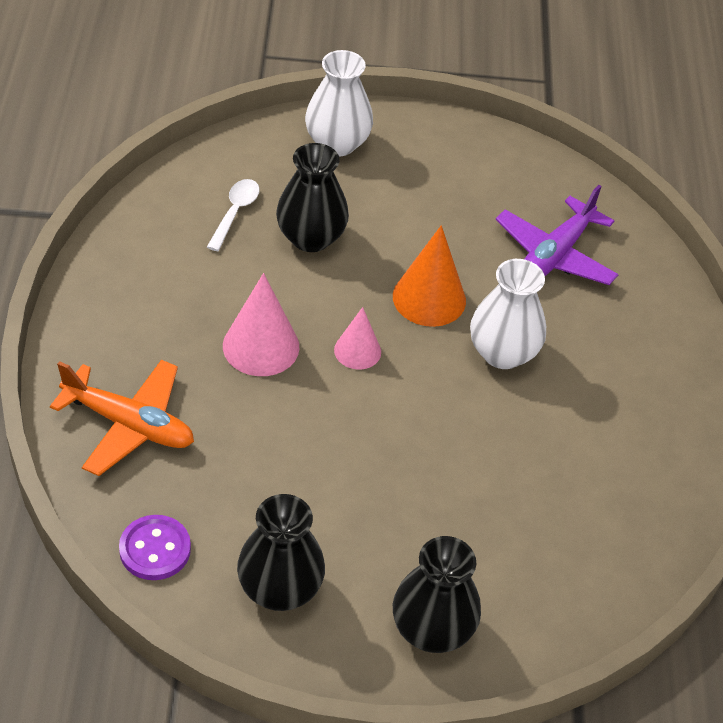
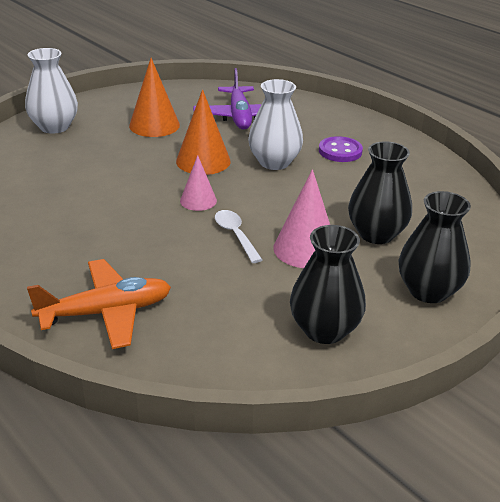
camera: 40 degrees left, 15 degrees down
purple button [119,515,191,580] -> purple button moved to [319,136,363,162]
white spoon [207,179,260,251] -> white spoon moved to [215,210,262,263]
pink cone [223,273,299,376] -> pink cone moved to [273,169,330,268]
black vase [276,143,349,252] -> black vase moved to [348,141,412,244]
none -> orange cone [129,58,180,137]

